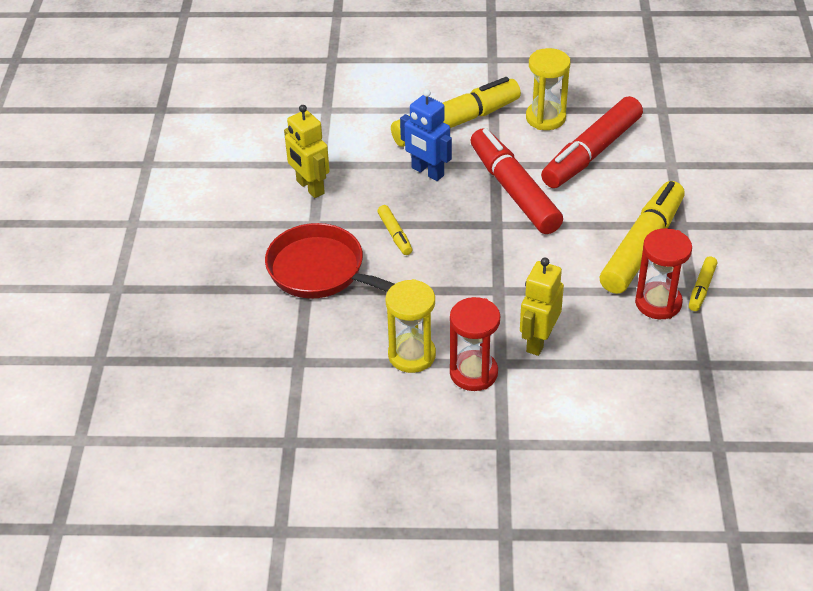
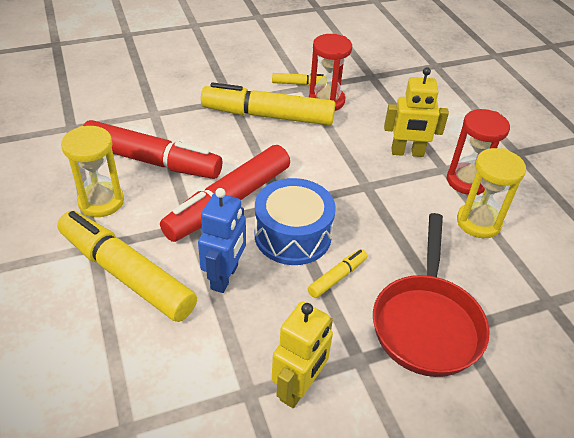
camera: 115 degrees left, 0 degrees up
none -> blue drum [255,178,336,265]

